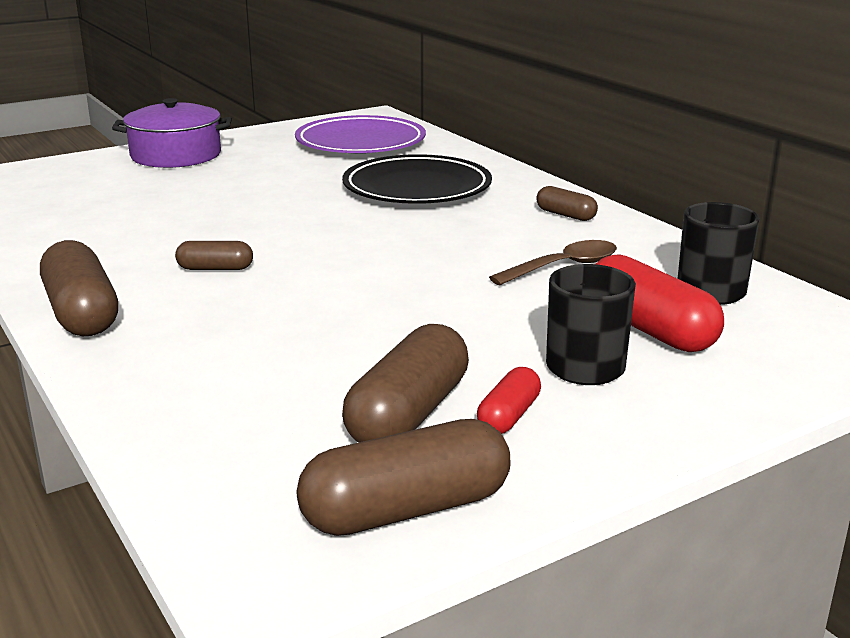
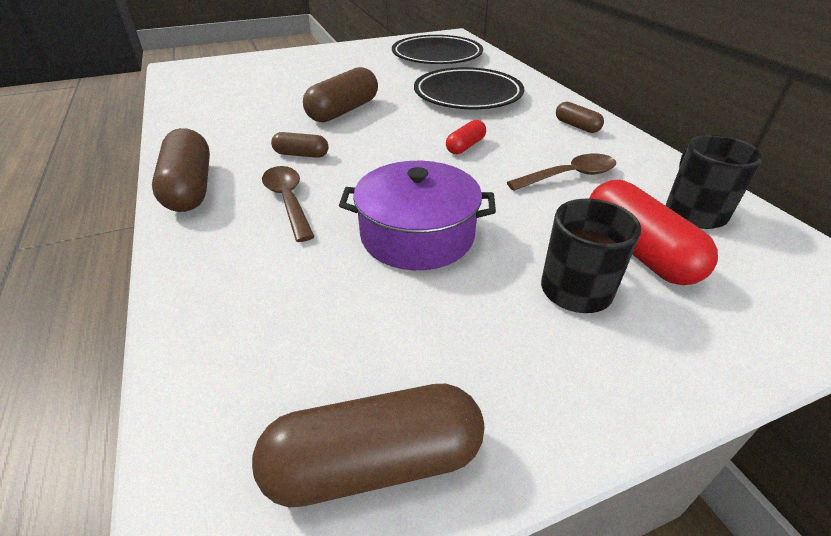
camera: 10 degrees right, 15 degrees up
purple pot [112,98,232,168] -> purple pot moved to [339,161,496,270]
purple plate [295,115,426,154] -> black plate [392,35,483,64]
brown capsule [342,324,469,443] -> brown capsule moved to [303,67,378,122]
red capsule [477,367,541,434] -> red capsule moved to [446,120,486,154]
none -> brown spoon [262,166,315,242]

